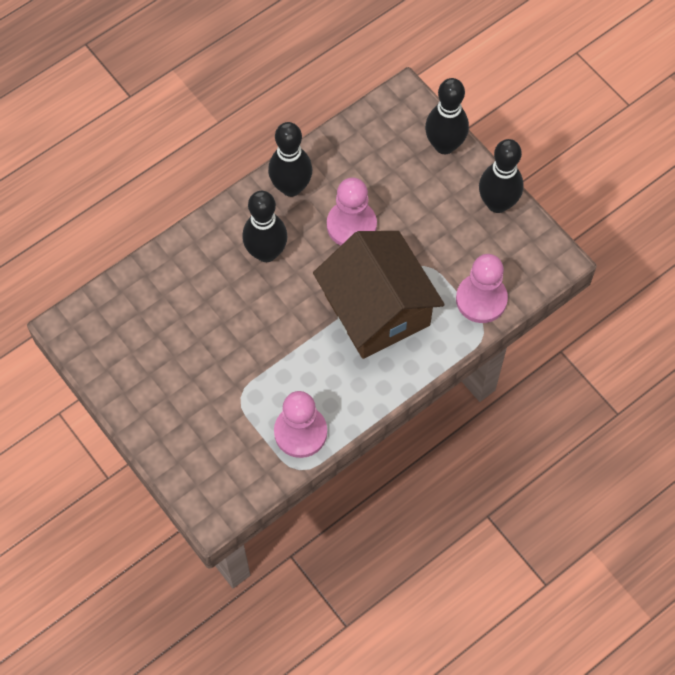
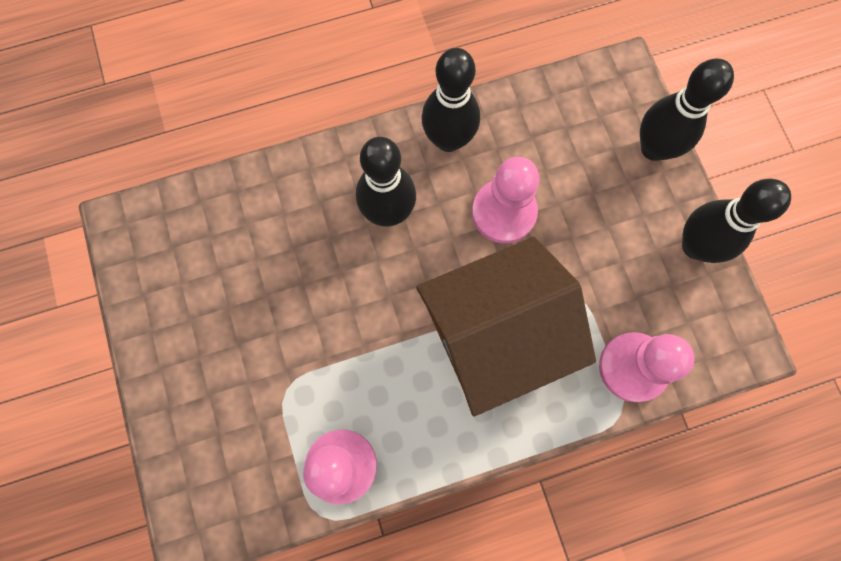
camera: 20 degrees right, 10 degrees up
brown house [313,231,445,359] -> brown house turned 75 degrees clockwise [416,237,596,416]

